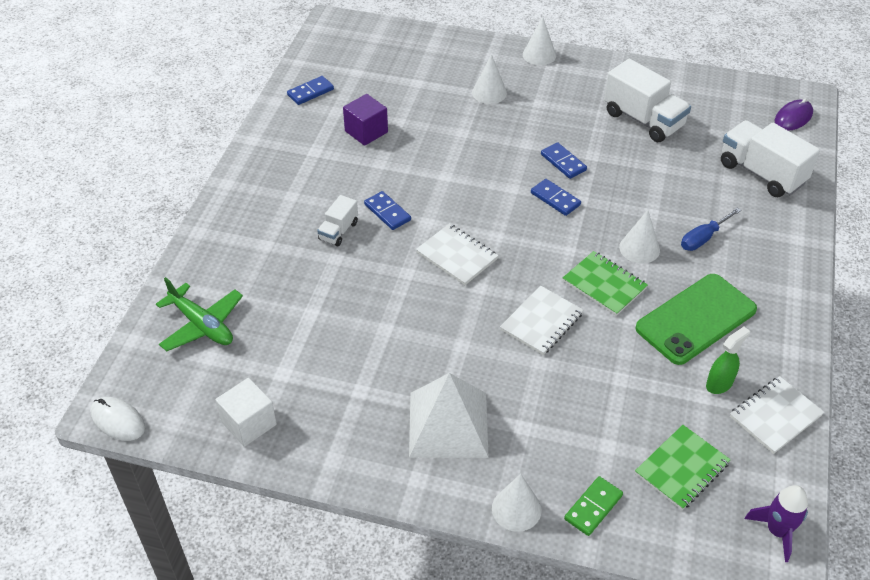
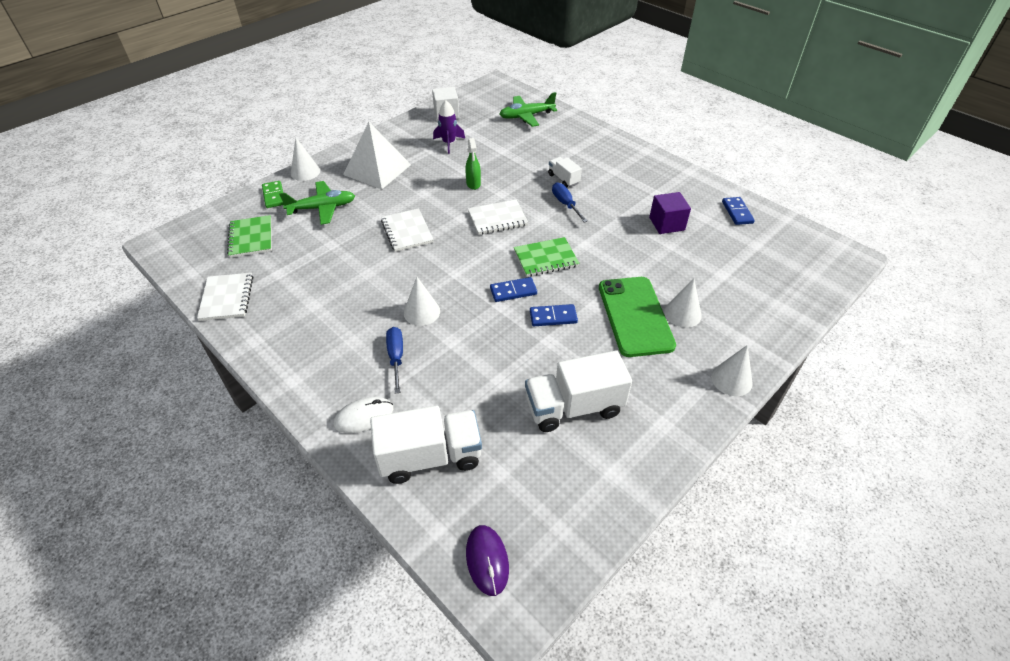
camera: 120 degrees right, 0 degrees up
white mouse [90,397,145,441] -> white mouse moved to [334,397,393,433]
blue domino [364,191,411,230] -> blue screwdriver [552,182,588,223]
green notebook [563,251,648,316] -> green notebook moved to [514,237,579,277]
green phone [635,274,757,365] -> green phone moved to [599,277,676,357]
green spray bottle [706,327,750,394] -> green spray bottle moved to [465,138,481,190]
purple rocket [745,485,808,562] -> purple rocket moved to [433,100,465,154]
none -> green plane [279,181,355,225]

